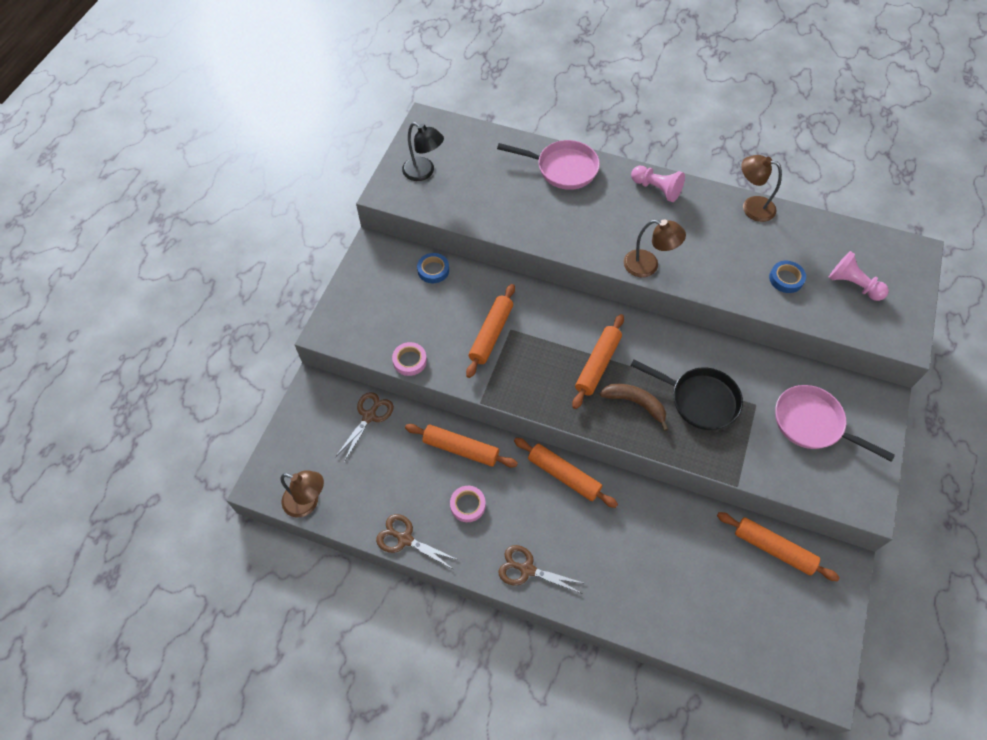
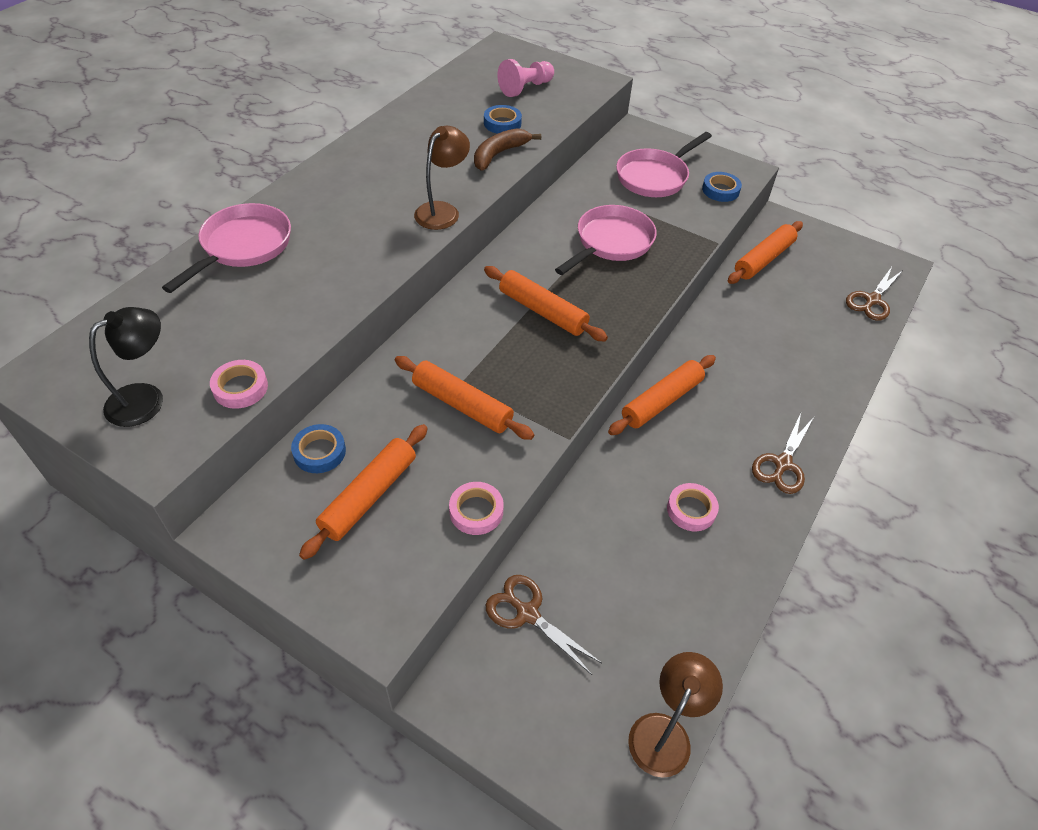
camera: 80 degrees left, 10 degrees down
brown scissors [376,514,458,569] -> brown scissors moved to [846,267,903,321]
orange rolling pin [405,424,518,468] -> orange rolling pin moved to [299,424,428,560]
brown banana [600,384,668,431] -> brown banana moved to [474,128,541,171]
pink pawn [631,166,685,202] -> none
black pan [631,360,743,430] -> pink pan [555,205,657,275]
brown lamp [741,155,782,222] -> none
none -> pink tape [210,360,268,409]
none -> blue tape [702,172,742,202]

